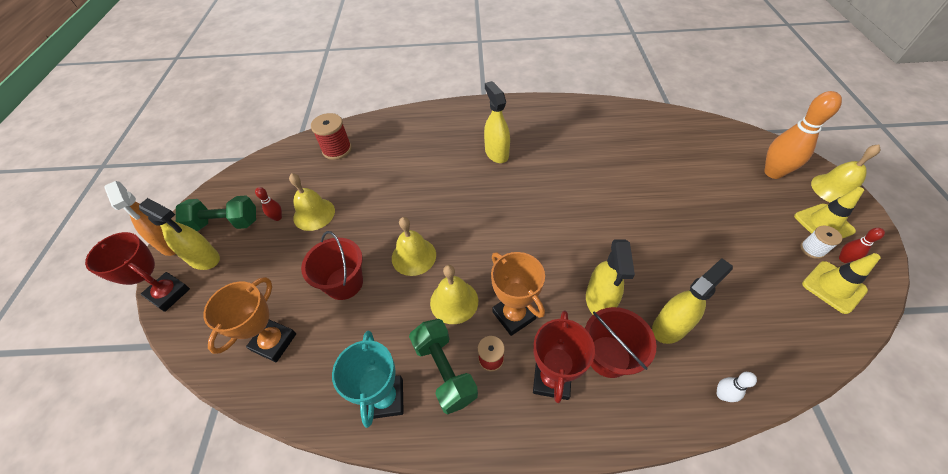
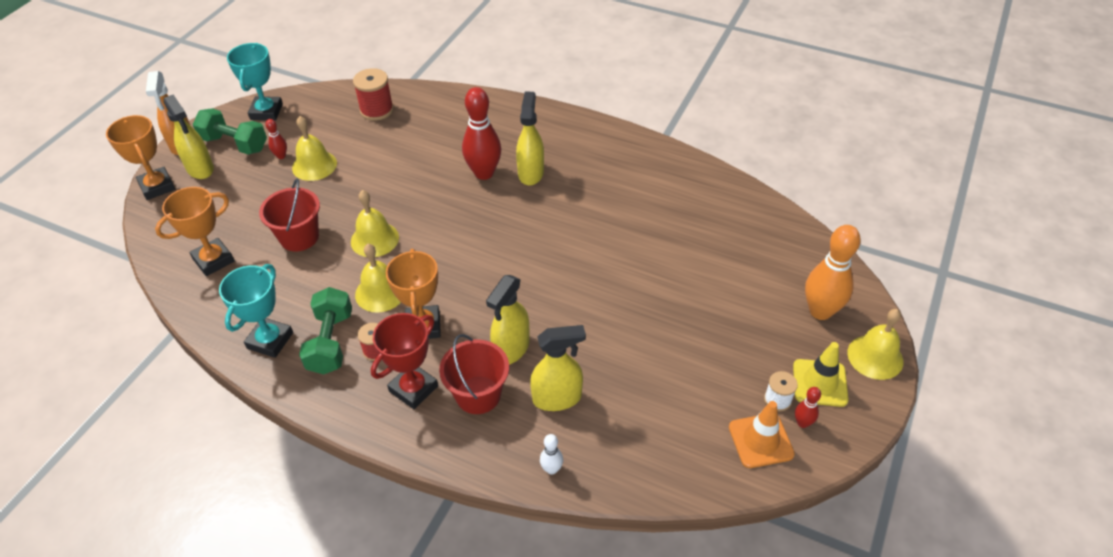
camera: 25 degrees right, 5 degrees down
red trophy [85,232,190,312] -> orange trophy [106,115,175,200]
yellow traffic cone [802,253,881,314] -> orange traffic cone [729,401,795,468]
none -> turquoise trophy [227,43,283,121]
none -> red bowling pin [462,87,501,180]

